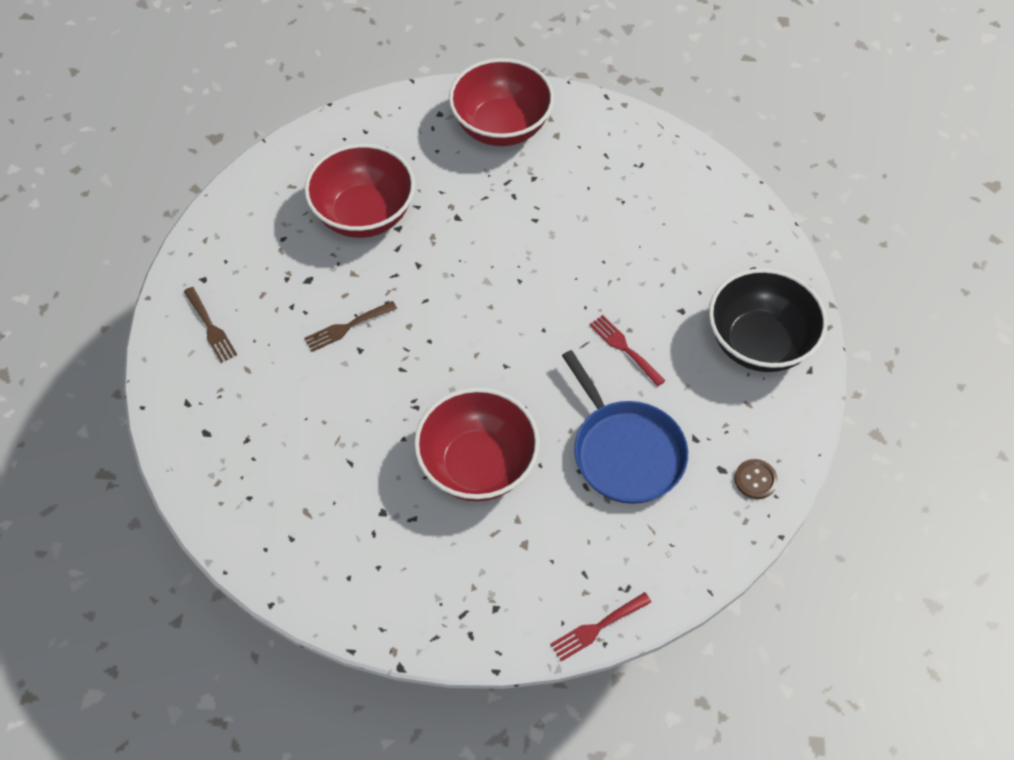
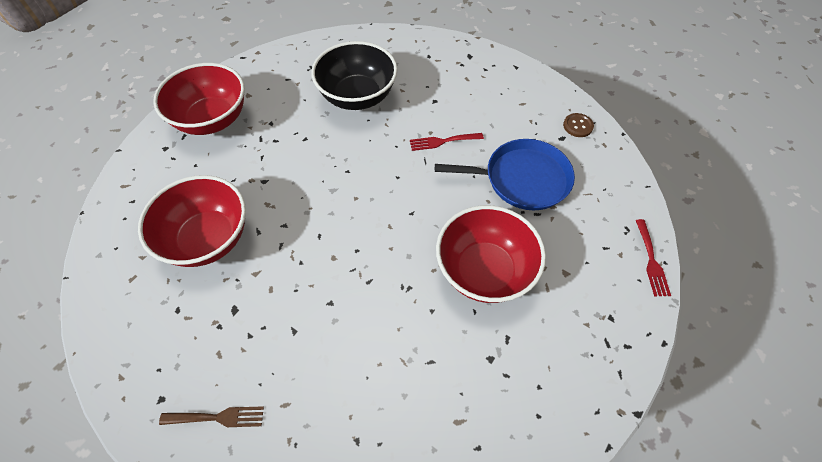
camera: 60 degrees left, 0 degrees up
brown fork [304,301,397,352] -> none
black bowl [709,268,828,372] -> black bowl moved to [311,41,397,110]

